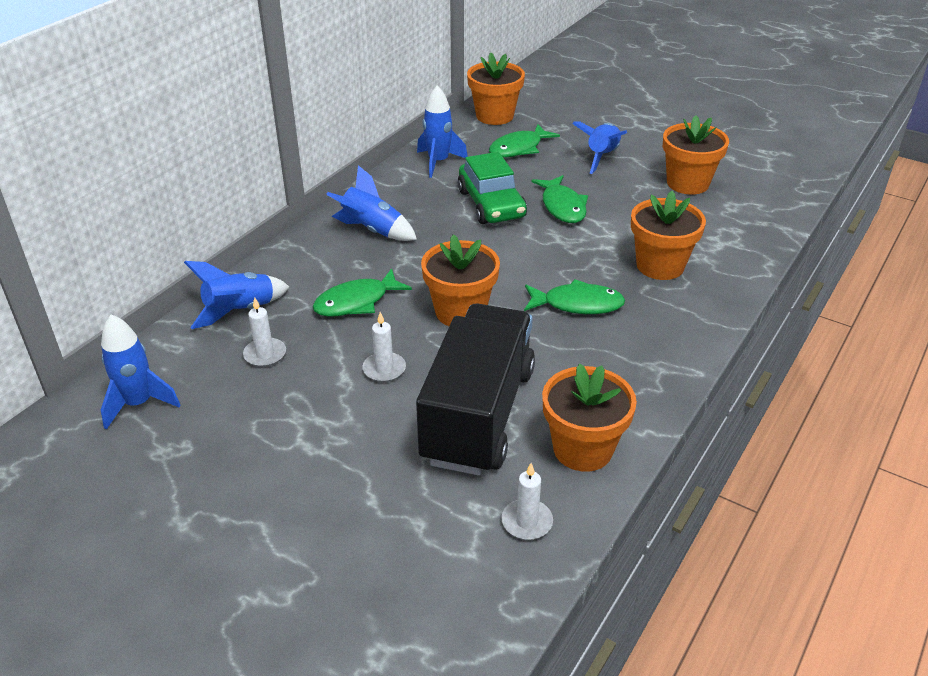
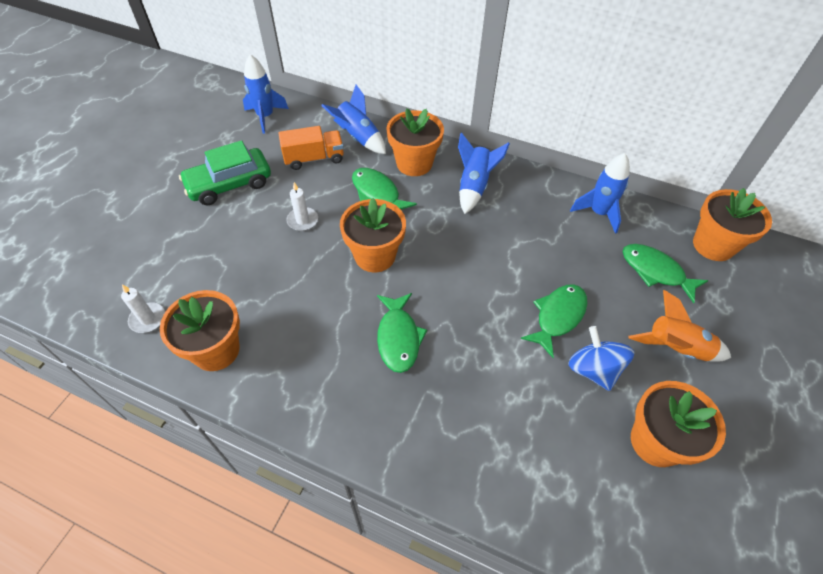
camera: 80 degrees right, 15 degrees up
white candle [243,297,286,367] -> orange truck [278,126,344,170]
black truck [416,303,535,476] -> none
green car [458,152,527,224] -> green car moved to [179,140,271,205]
green fish [532,175,588,223] -> green fish turned 150 degrees clockwise [521,284,588,358]
blue rocket [572,121,627,174] -> orange rocket [628,290,731,362]
orange flower pot [631,191,706,280] -> orange flower pot moved to [386,108,444,176]
none -> blue spinning top [569,326,634,391]

